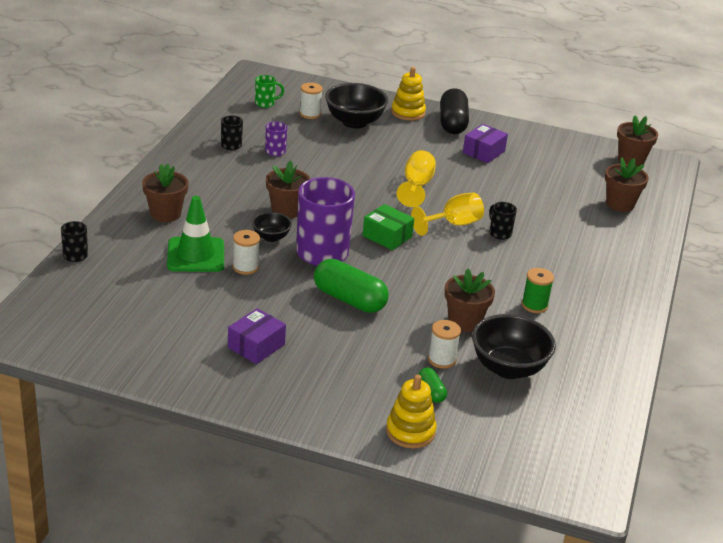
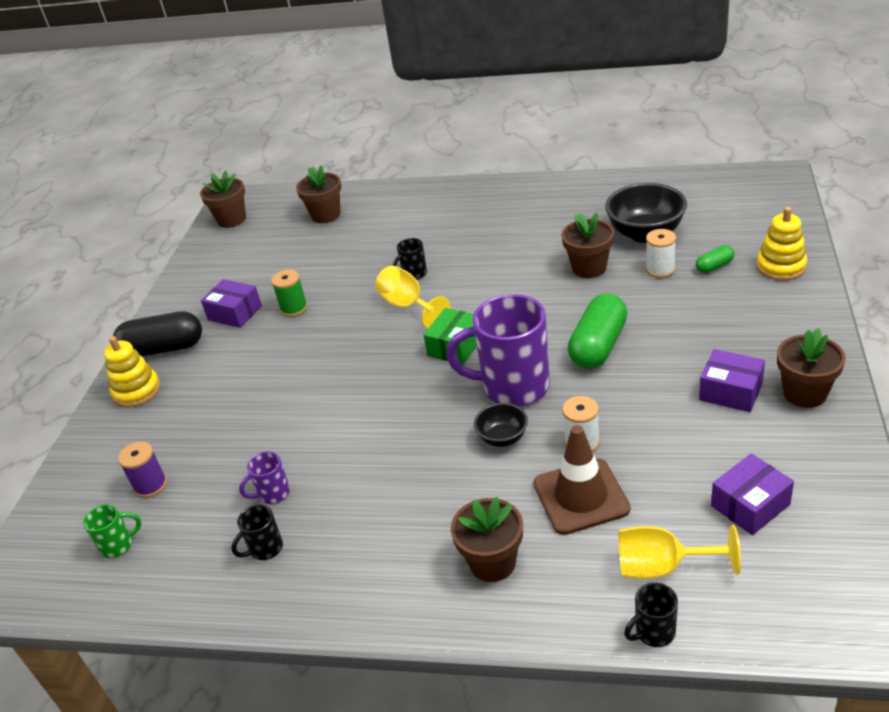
camera: 90 degrees left, 5 degrees up
green traffic cone [167,196,224,272] -> brown traffic cone [534,425,630,535]
green mug [255,75,284,108] -> green mug turned 90 degrees clockwise [83,504,141,558]
brown flower pot [266,160,310,218] -> brown flower pot moved to [777,328,846,408]
white spool [299,83,323,119] -> purple spool [118,441,167,498]
black bowl [325,83,388,129] -> none
yellow goblet [397,150,436,207] -> yellow goblet moved to [619,525,741,579]
green spool [522,268,554,313] -> green spool moved to [271,270,308,317]
none -> purple box [711,453,794,535]

